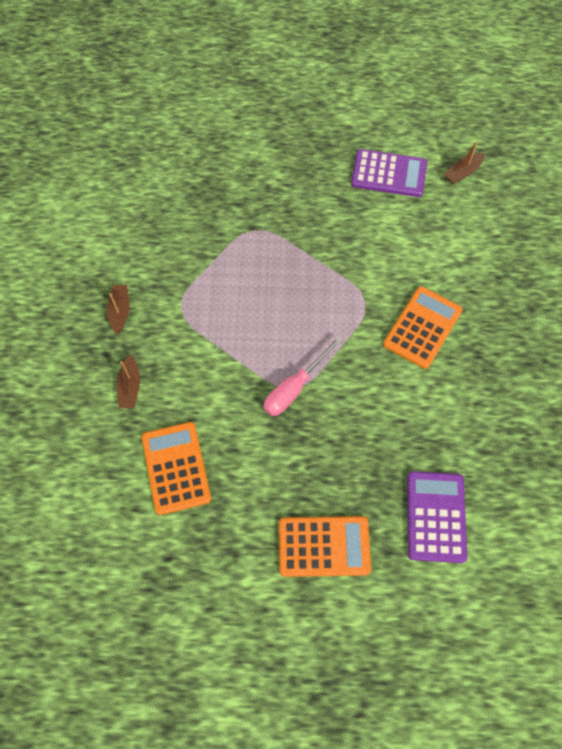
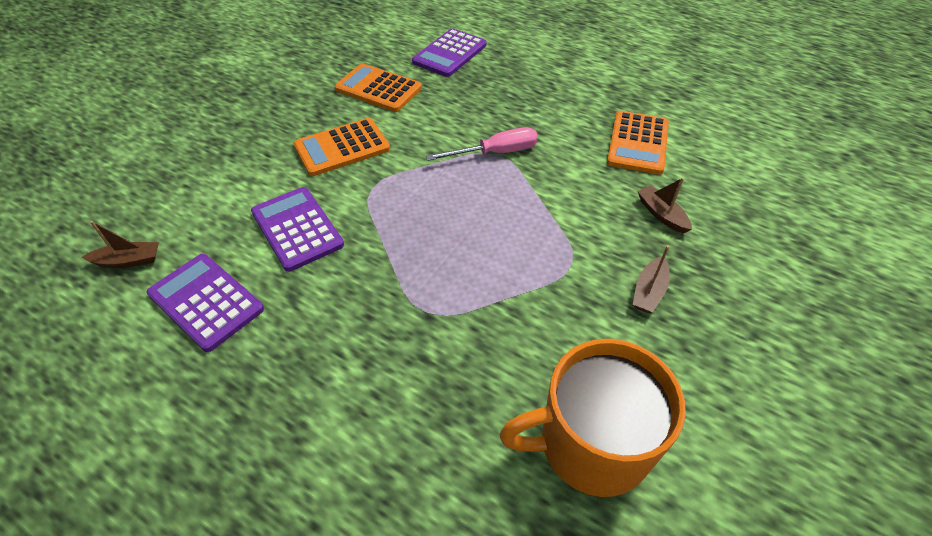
camera: 150 degrees left, 15 degrees down
brown boat [117,354,140,408] -> brown boat turned 60 degrees counterclockwise [637,177,692,233]
orange calculator [279,516,371,577] -> orange calculator moved to [335,63,422,112]
none -> purple calculator [251,187,344,272]
none -> orange mug [499,339,686,497]

